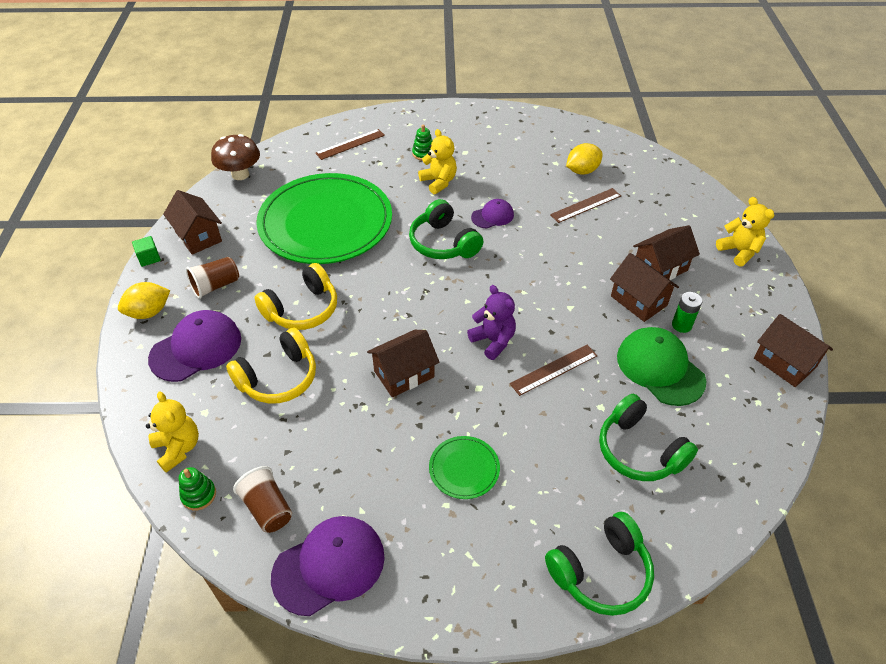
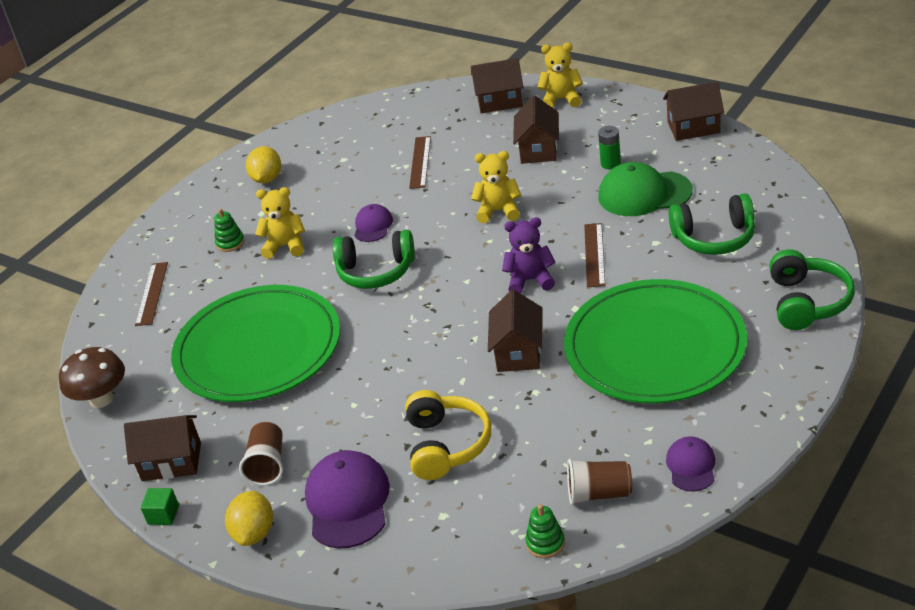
camera: 50 degrees left, 10 degrees down
yellow teddy bear [146,391,199,473] -> yellow teddy bear moved to [471,151,521,223]
yellow headphones [255,263,337,330] -> none
purple cap [271,516,385,616] -> purple cap [666,437,715,491], size x0.56
green plate [429,436,500,499] -> green plate [564,279,747,403], size x2.49
yellow lemon [566,143,603,175] -> yellow lemon moved to [246,146,281,183]
brown house [610,253,679,322] -> brown house moved to [471,58,523,114]

